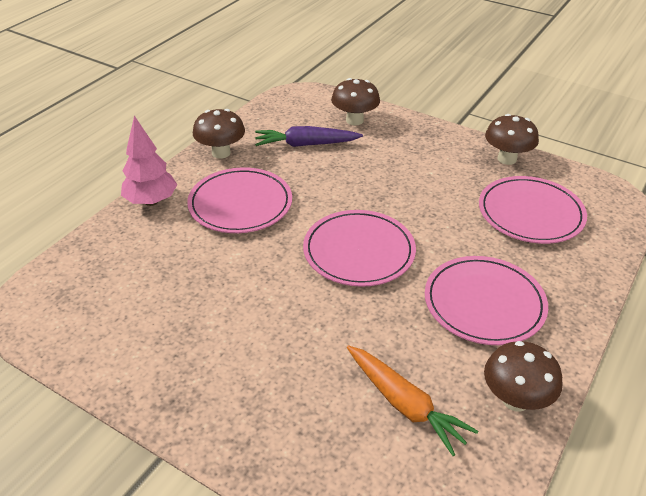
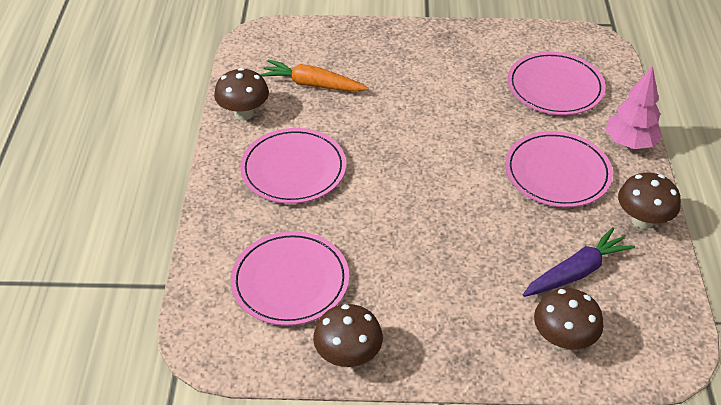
camera: 150 degrees right, 5 degrees up
pink plate [303,210,416,287] -> pink plate moved to [507,52,606,115]

